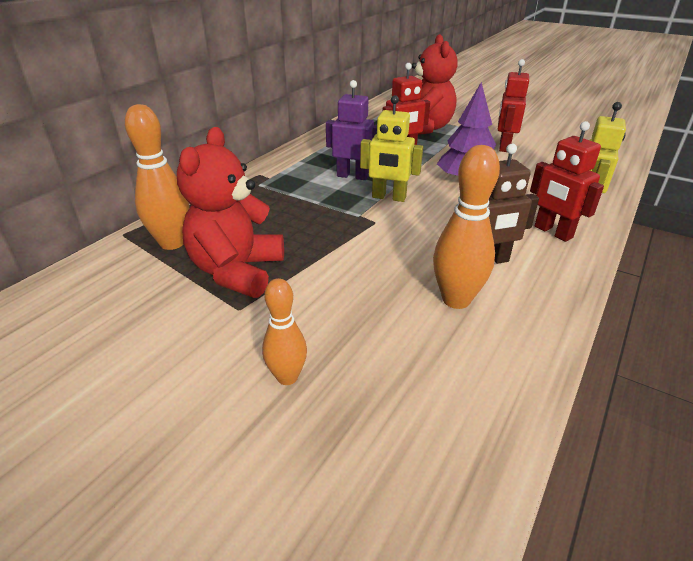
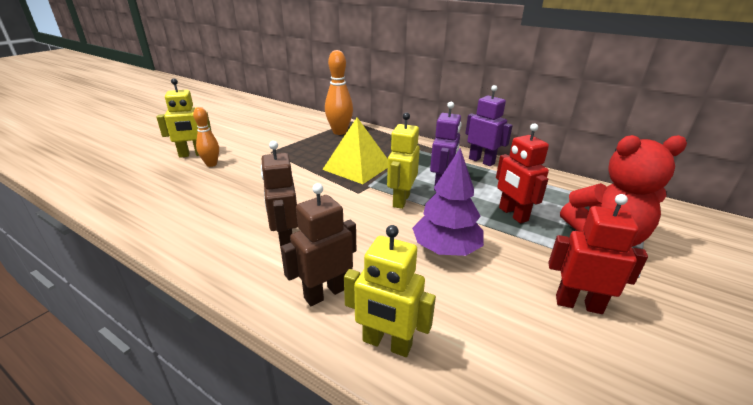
camera: 90 degrees right, 5 degrees down
red teddy bear [177,127,284,298] -> none
orange bowling pin [433,145,500,309] -> none
red robot [530,121,604,242] -> brown robot [280,183,356,306]
none -> yellow robot [156,78,211,158]
none -> yellow pyramid [322,117,388,184]
none -> purple robot [465,85,513,166]

